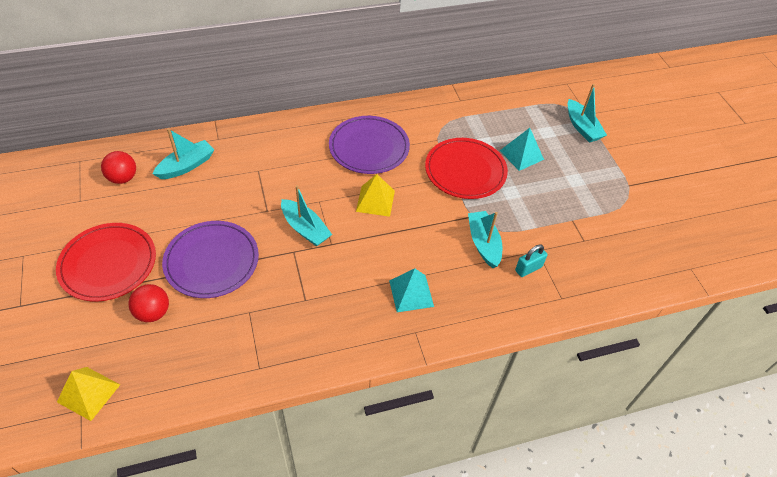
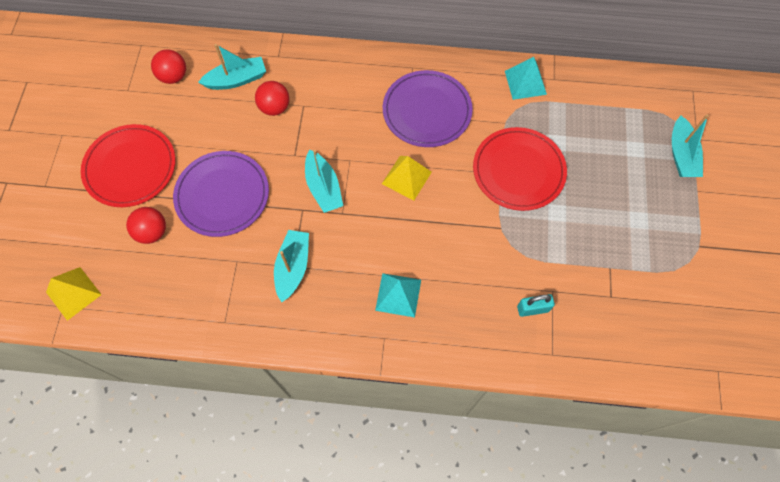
camera: 25 degrees right, 15 degrees up
turquoise boat [468,211,502,268] -> turquoise boat moved to [274,230,309,302]
turquoise pyramid [500,128,544,171] -> turquoise pyramid moved to [505,57,547,100]
none -> red ball [255,81,289,116]

